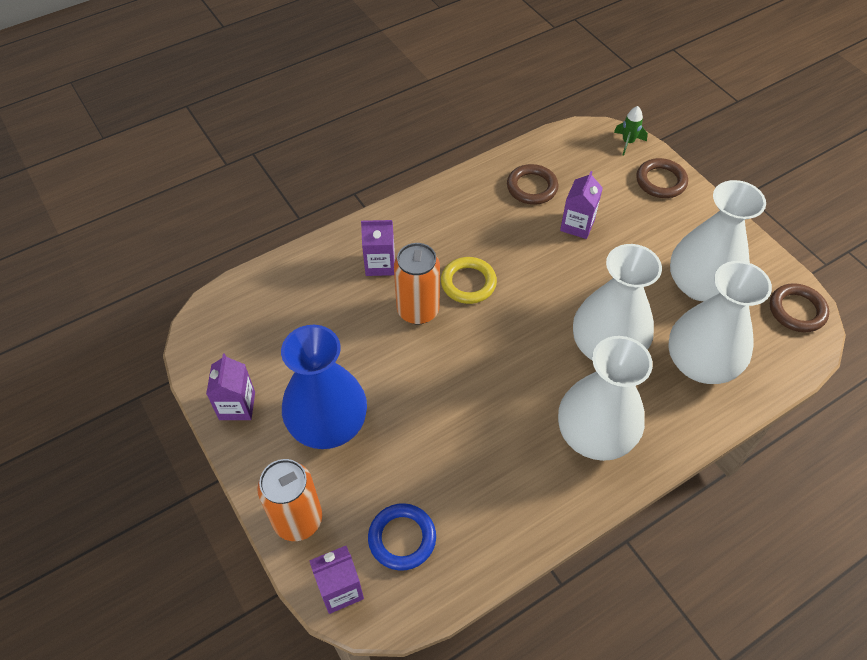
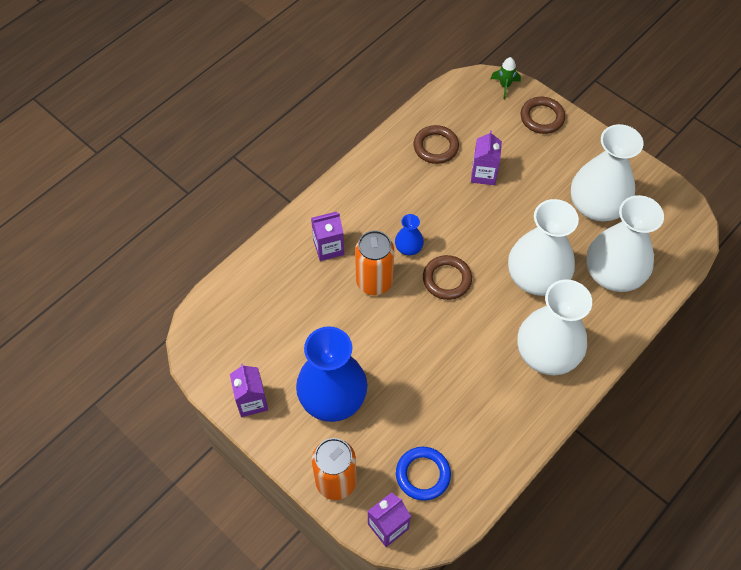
camera: 15 degrees left, 5 degrees up
yellow ring [441,257,497,304] -> blue vase [395,214,424,255]
brown ring [770,283,829,332] -> brown ring moved to [423,255,472,300]

